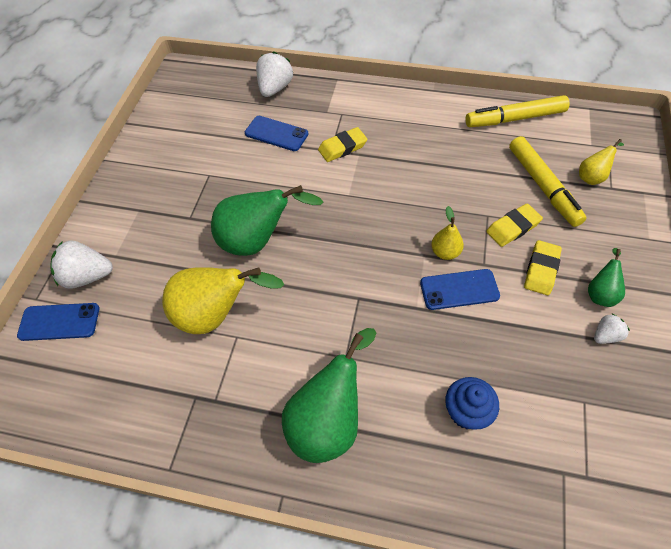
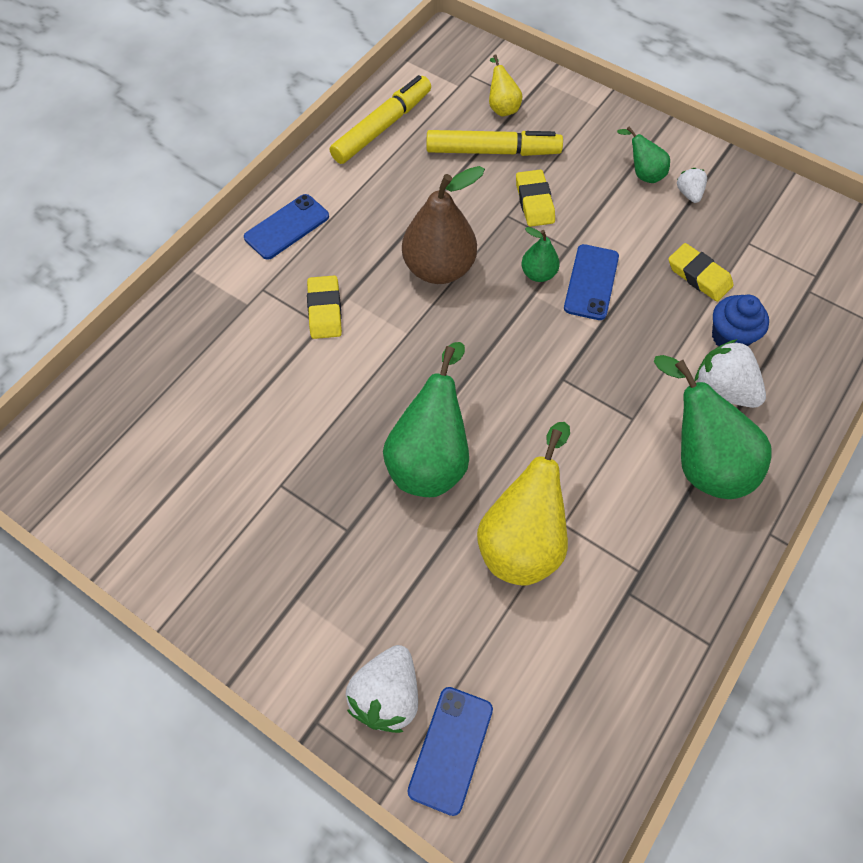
camera: 70 degrees left, 5 degrees up
blue phone [245,116,308,151] -> blue phone moved to [244,194,329,260]
white strawberry [256,51,293,97] -> white strawberry moved to [694,339,766,408]
yellow pear [431,206,464,260] -> green pear [521,227,560,282]
yellow marker [465,95,570,127] -> yellow marker turned 150 degrees counterclockwise [330,75,431,164]
yellow eraser [524,240,562,295] -> yellow eraser moved to [669,243,734,302]
none -> brown pear [402,166,485,284]

